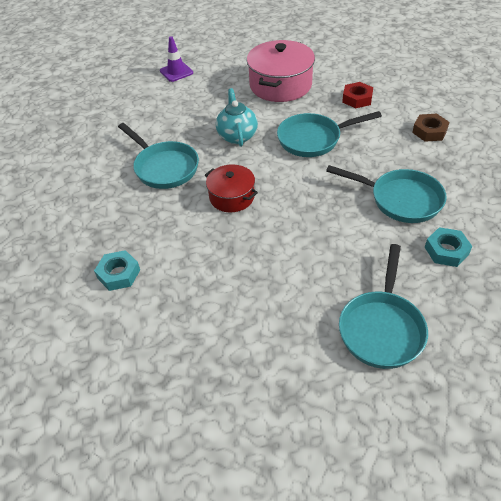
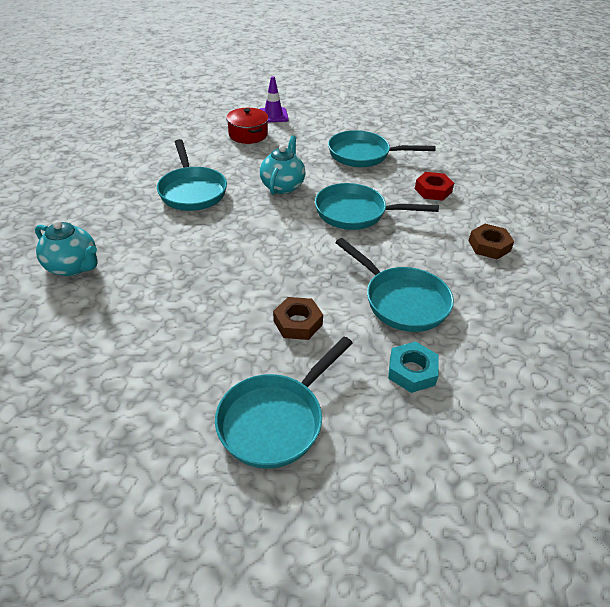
camera: 20 degrees right, 5 degrees down
turquoise nut [94,250,140,291] -> turquoise teapot [35,220,97,276]
red pot [205,164,258,212] -> red pot moved to [226,108,268,144]
pink pot [247,40,315,102] -> turquoise pan [328,130,436,167]
none -> brown nut [273,297,323,340]

